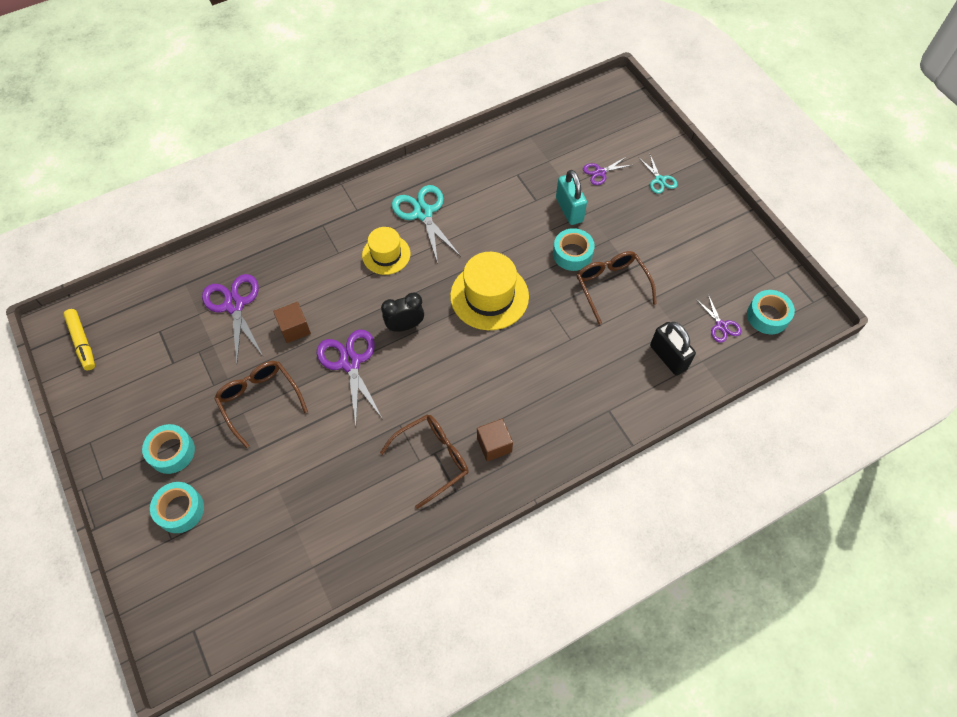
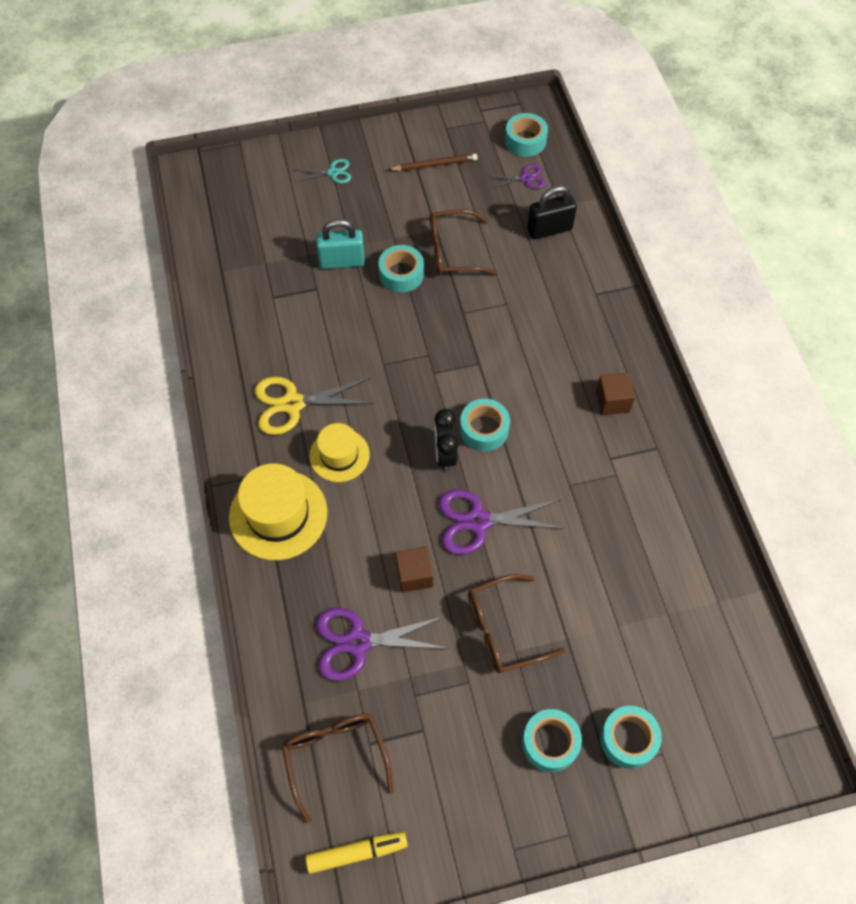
camera: 75 degrees left, 0 degrees up
brown glasses [380,414,469,509] -> brown glasses moved to [281,714,394,823]
turquoise scissors [392,185,461,264] -> yellow scissors [255,377,374,435]
yellow hat [450,252,529,330] -> yellow hat moved to [229,463,327,560]
purple scissors [583,157,632,185] -> none
none -> brown pencil [388,154,478,171]
none -> turquoise tape [460,399,510,451]

